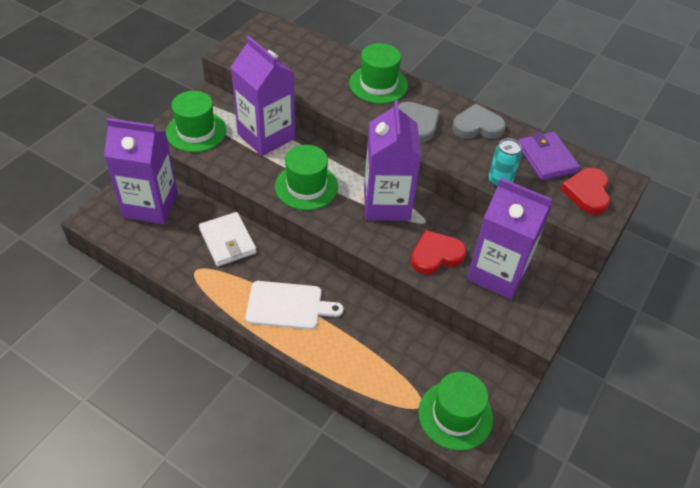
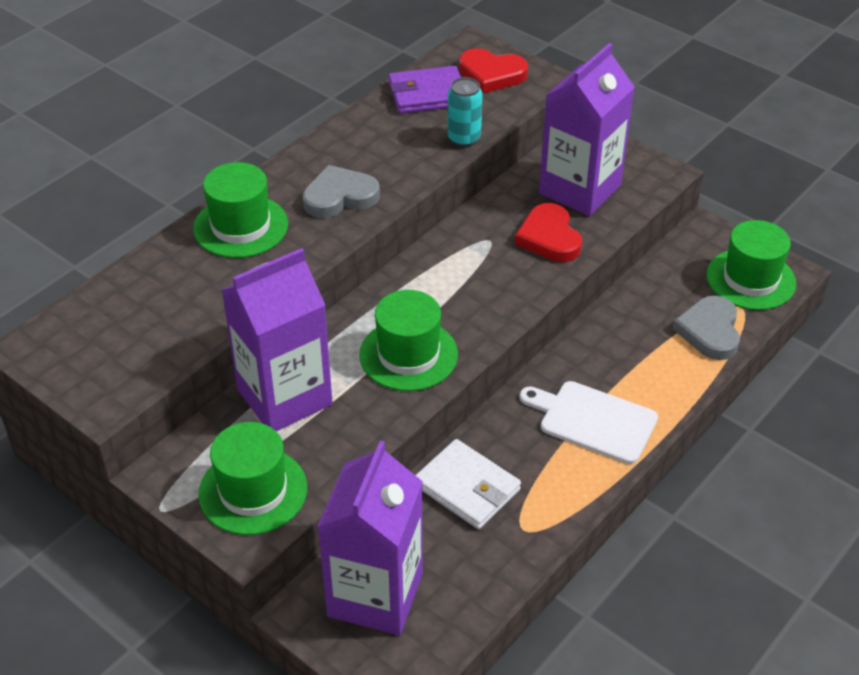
camera: 80 degrees left, 5 degrees down
white wallet [199,212,257,266] -> white wallet turned 60 degrees clockwise [416,439,521,529]
white cutting board [245,281,343,330] -> white cutting board turned 75 degrees counterclockwise [520,381,658,464]
purple carton [364,100,421,221] -> none
grey heart [452,104,506,139] -> grey heart moved to [673,296,740,360]

